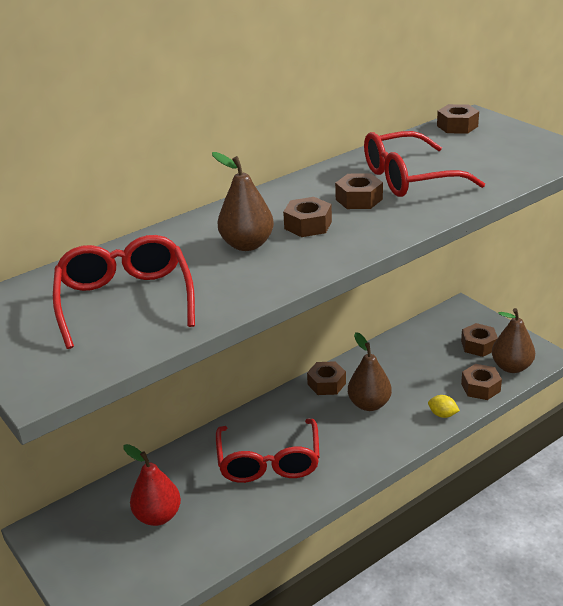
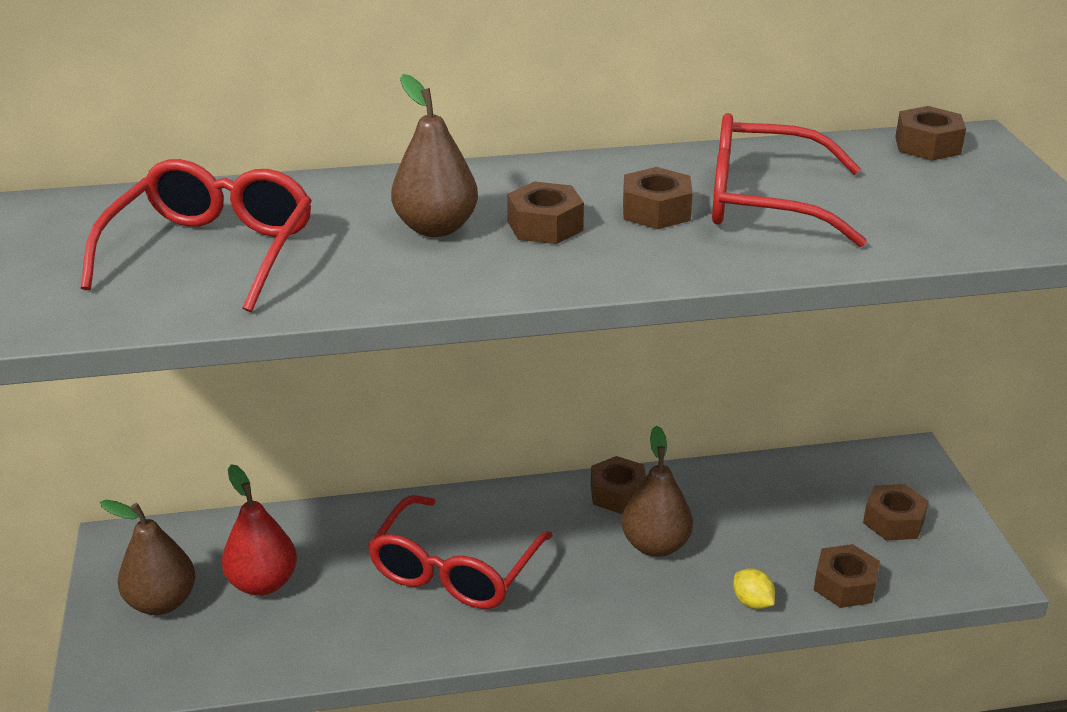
camera: 25 degrees right, 0 degrees up
brown pear [492,308,535,373] -> brown pear moved to [100,500,195,615]

